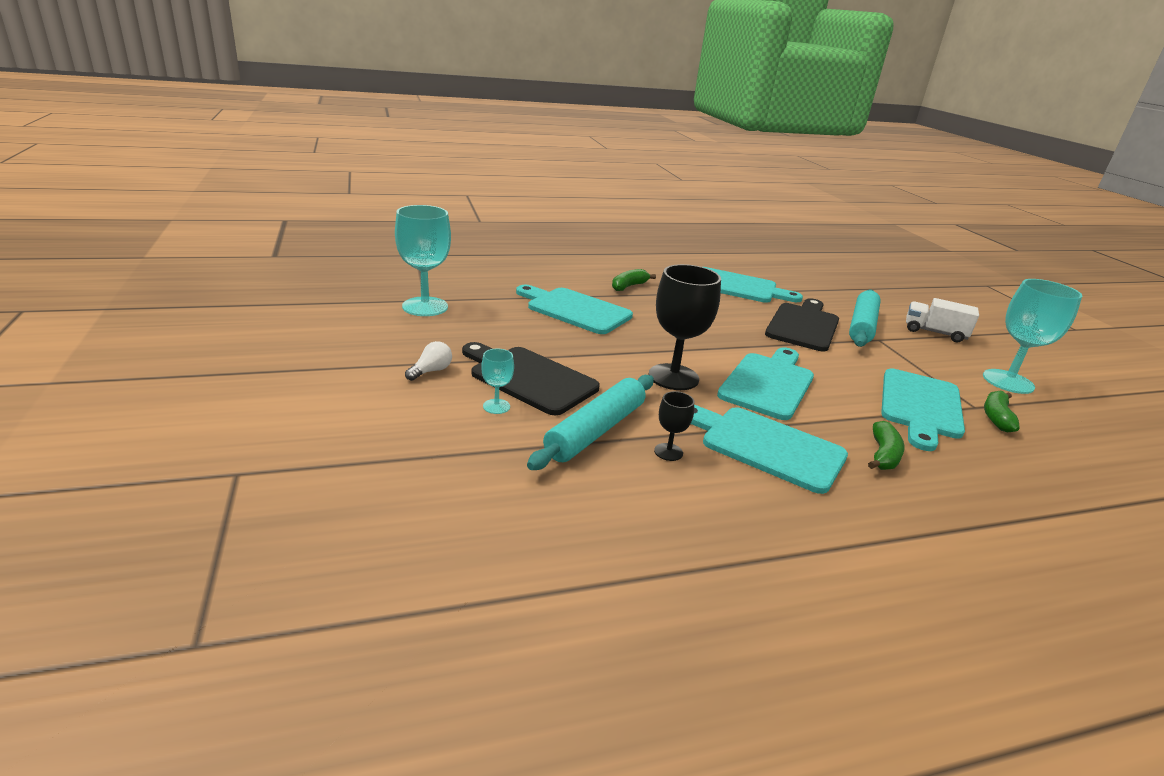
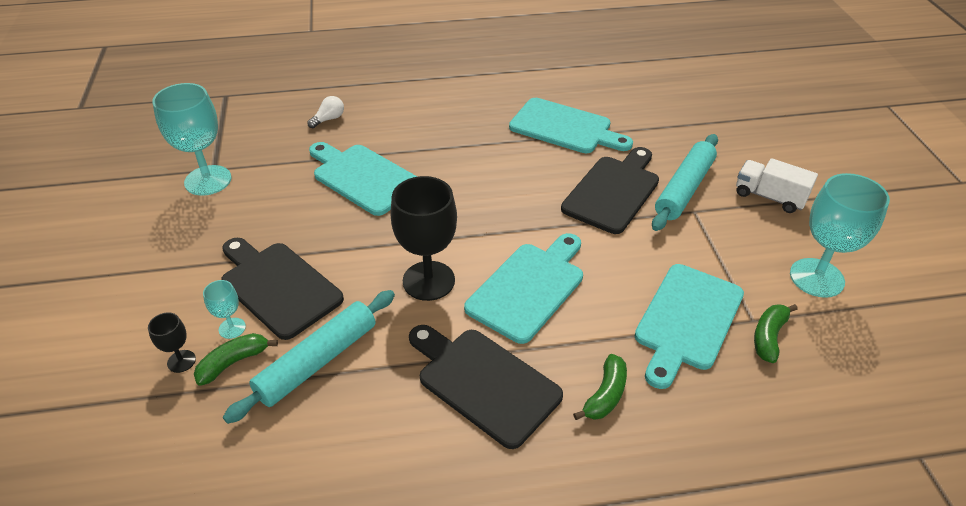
camera: 10 degrees right, 15 degrees up
white light bulb [405,341,452,381] -> white light bulb moved to [307,96,344,128]
green banana [612,269,656,291] -> green banana moved to [194,333,278,386]
black goblet [654,391,694,461] -> black goblet moved to [148,312,196,373]
turquoise cutting board [691,405,848,494] -> black cutting board [409,325,563,449]

